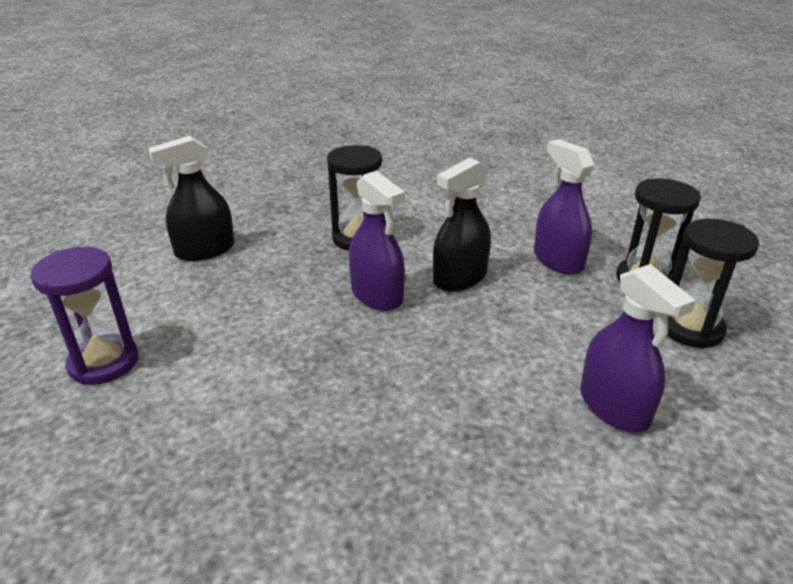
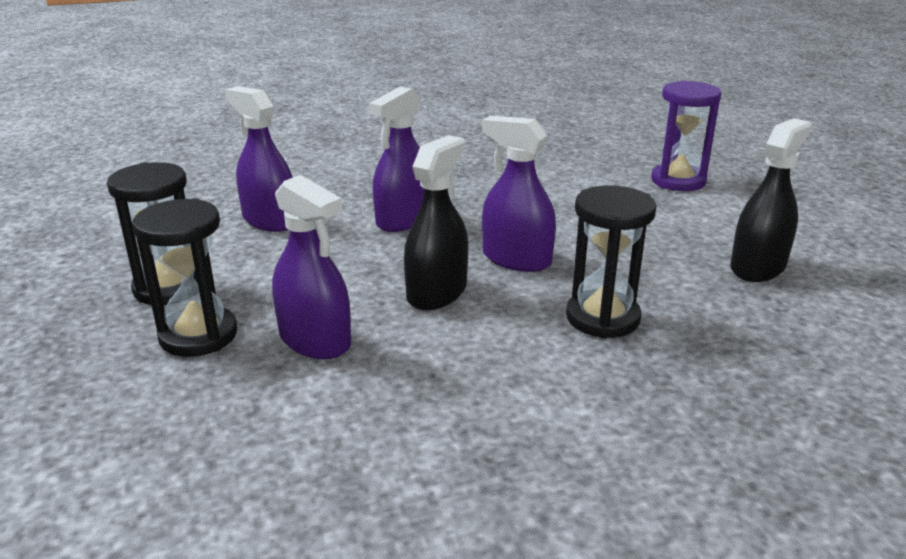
camera: 160 degrees right, 5 degrees down
none -> purple spray bottle [369,86,425,232]

